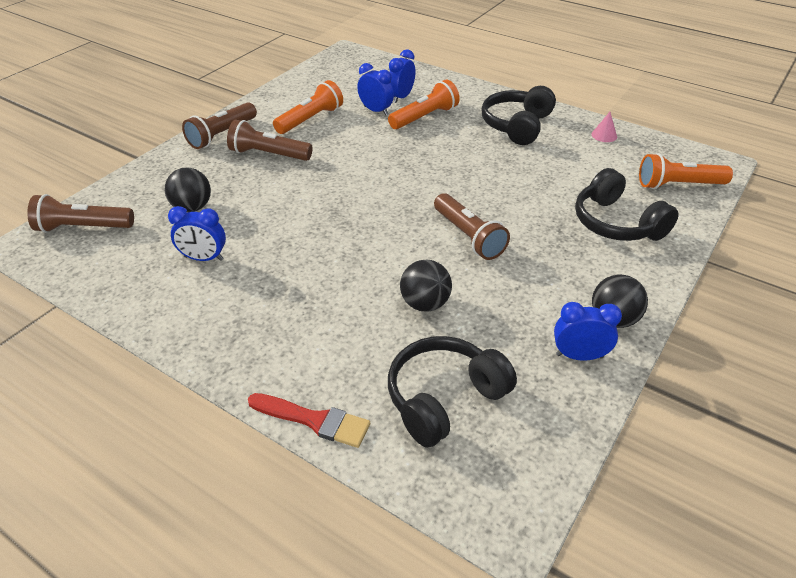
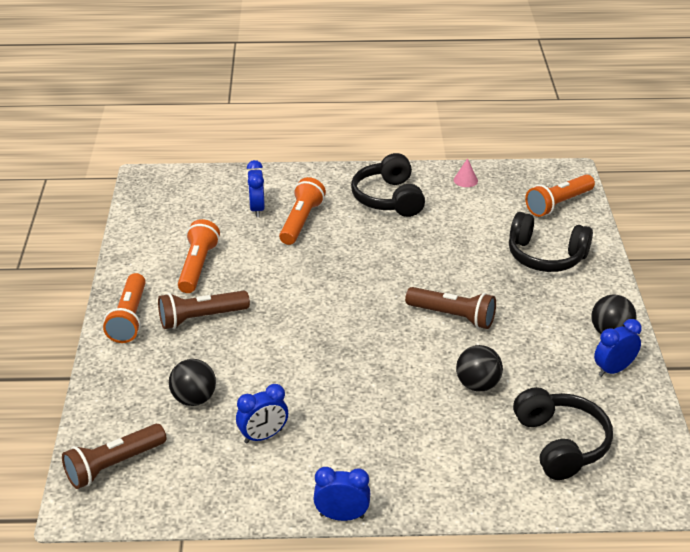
camera: 35 degrees left, 5 degrees down
brown flashlight [182,102,257,149] -> orange flashlight [103,273,146,343]
red brush [248,393,370,448] -> none
blue clock [357,63,394,115] -> blue clock moved to [313,467,370,521]
black headphones [388,336,517,448] -> black headphones turned 150 degrees clockwise [513,387,613,480]

